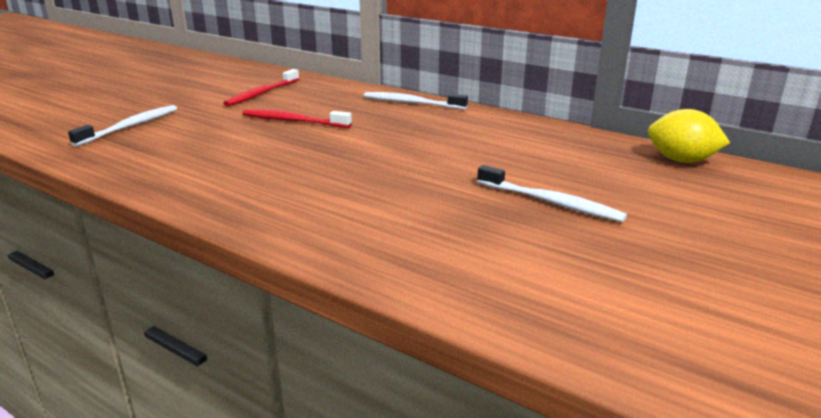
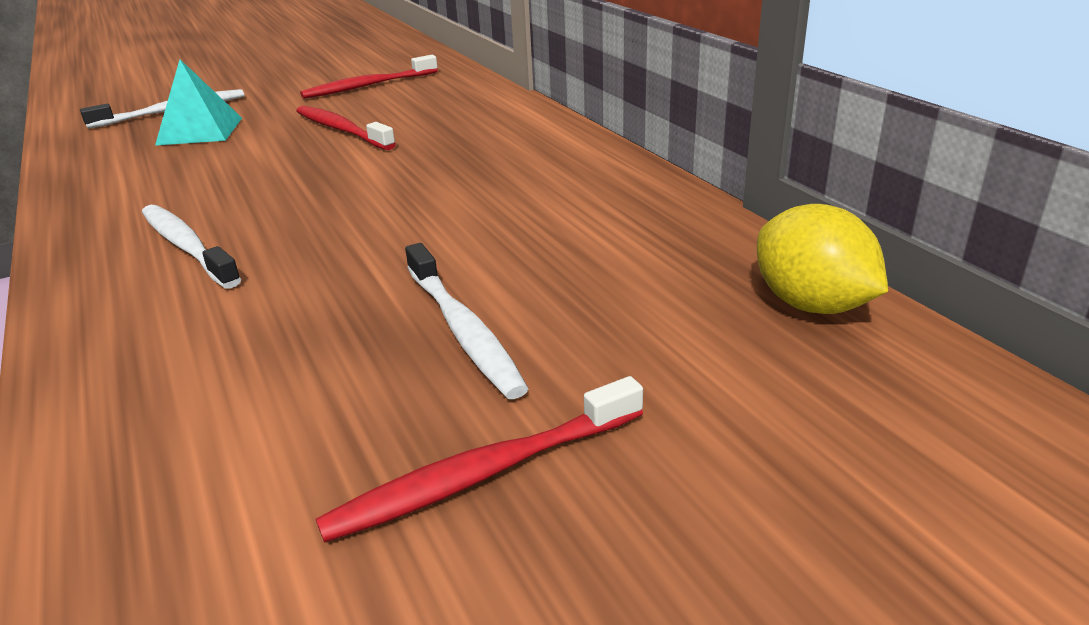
camera: 30 degrees right, 5 degrees up
white toothbrush [364,92,468,110] -> white toothbrush moved to [142,205,241,289]
none -> turquoise pyramid [155,59,242,146]
none -> red toothbrush [316,376,643,543]

